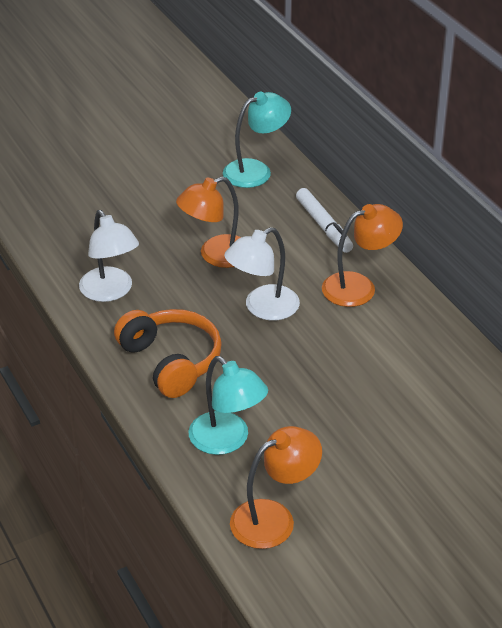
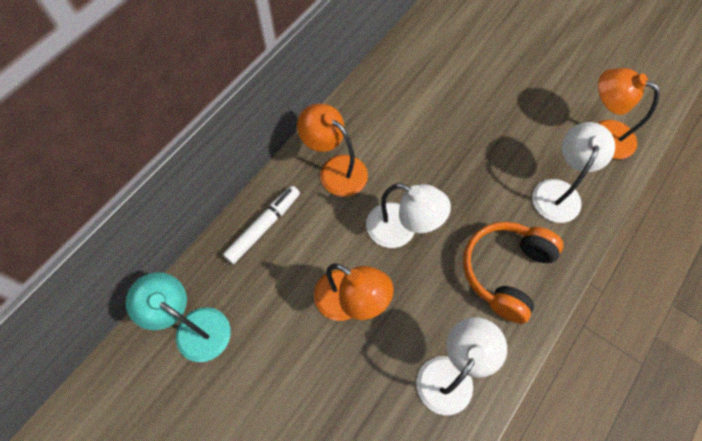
camera: 115 degrees left, 25 degrees up
turquoise lamp [188,356,268,455] -> white lamp [532,122,615,223]

